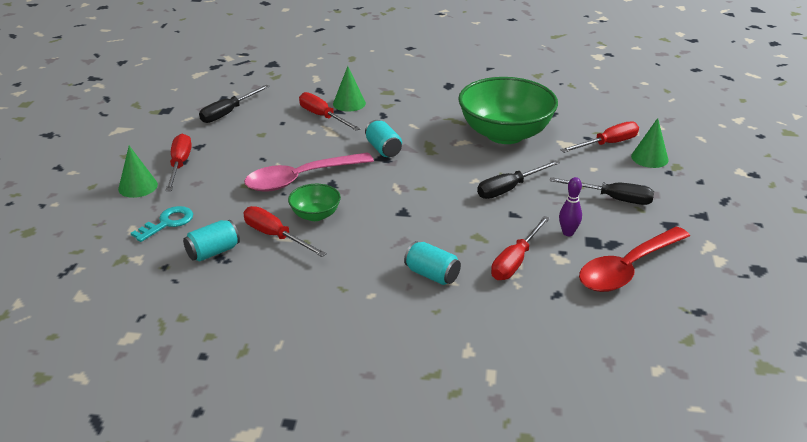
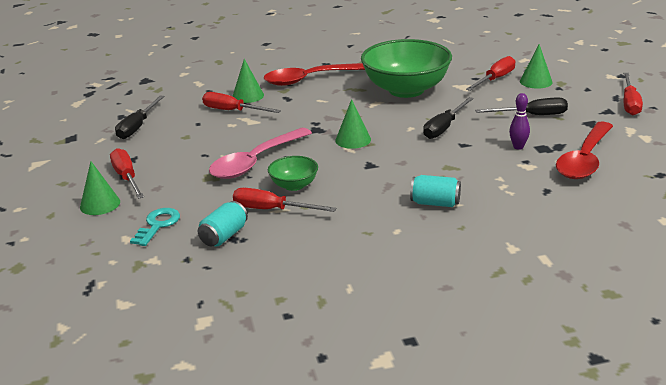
camera: 20 degrees left, 5 degrees down
turquoise can [365,120,402,157] -> none
red screwdriver [491,216,550,280] -> red screwdriver moved to [623,73,643,115]
none -> red spoon [264,63,365,86]
none -> green cone [335,99,371,149]

